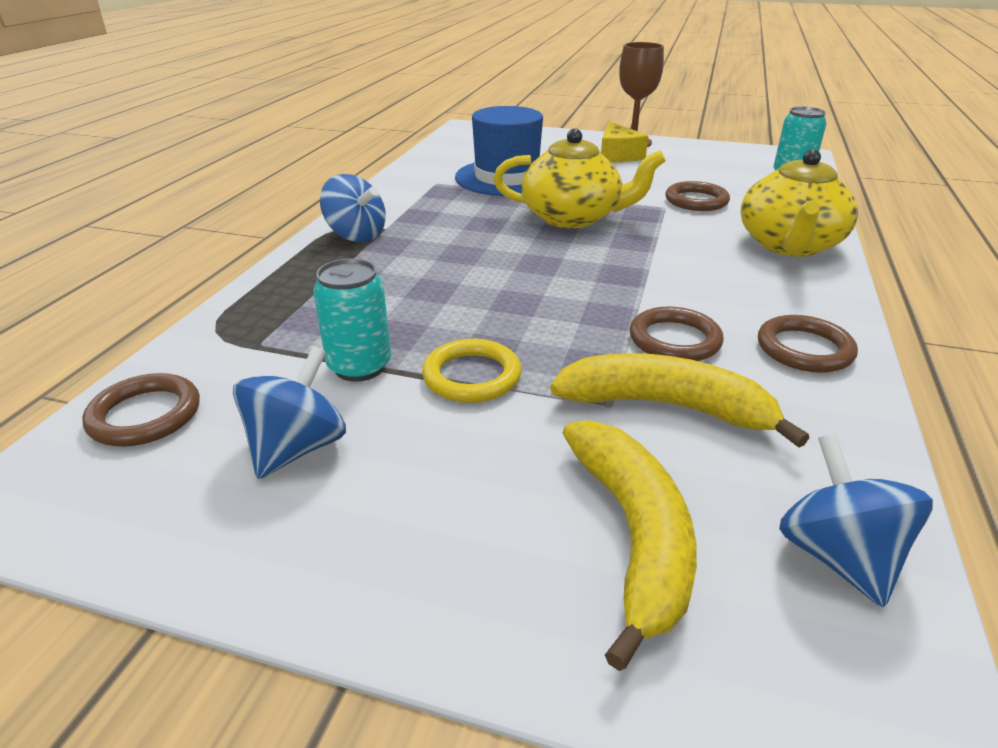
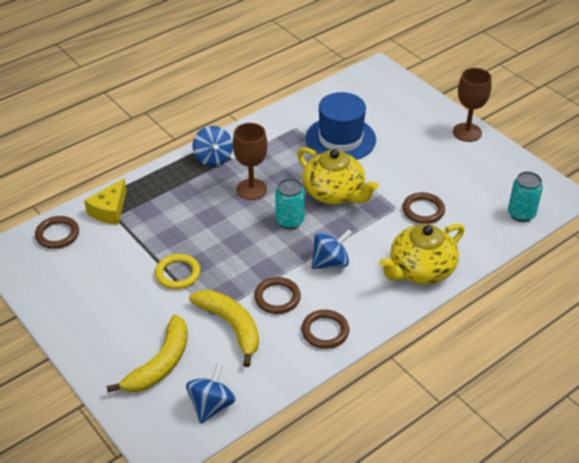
camera: 35 degrees right, 10 degrees up
blue spinning top [233,346,346,479] -> blue spinning top moved to [311,229,352,269]
turquoise can [313,258,391,382] -> turquoise can moved to [275,178,305,229]
yellow cheese [601,121,648,162] -> yellow cheese moved to [84,178,127,224]
none -> brown goblet [233,123,268,200]

